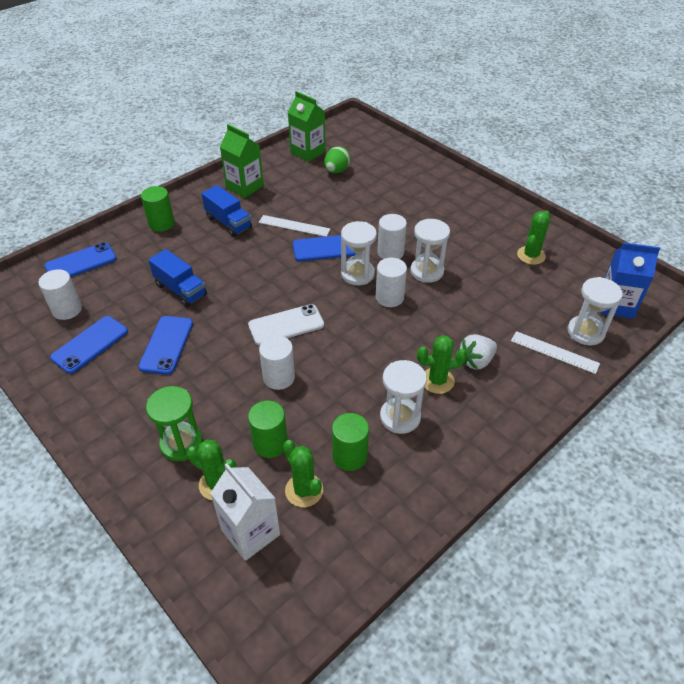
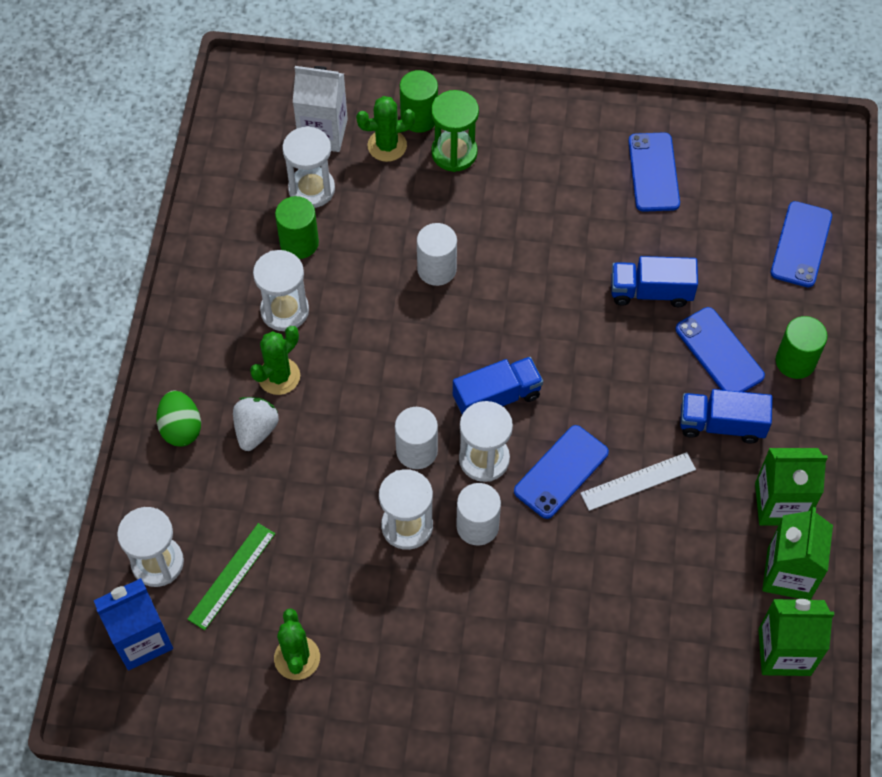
camera: 140 degrees right, 15 degrees up
white cylinder [38,269,82,320] -> none
blue phone [138,316,193,375] -> blue phone moved to [676,307,765,392]
white phone [248,304,324,346] -> none
green cylinder [248,400,288,458] -> green cylinder moved to [400,70,438,133]
green cactus [283,440,323,507] -> white hourglass [282,126,335,208]
green egg [324,146,350,173] -> green egg moved to [156,391,201,447]
white ruler [511,331,600,374] -> none
none -> green ruler [187,523,275,630]
none -> blue truck [453,357,543,414]
none -> green carton [762,507,833,600]

